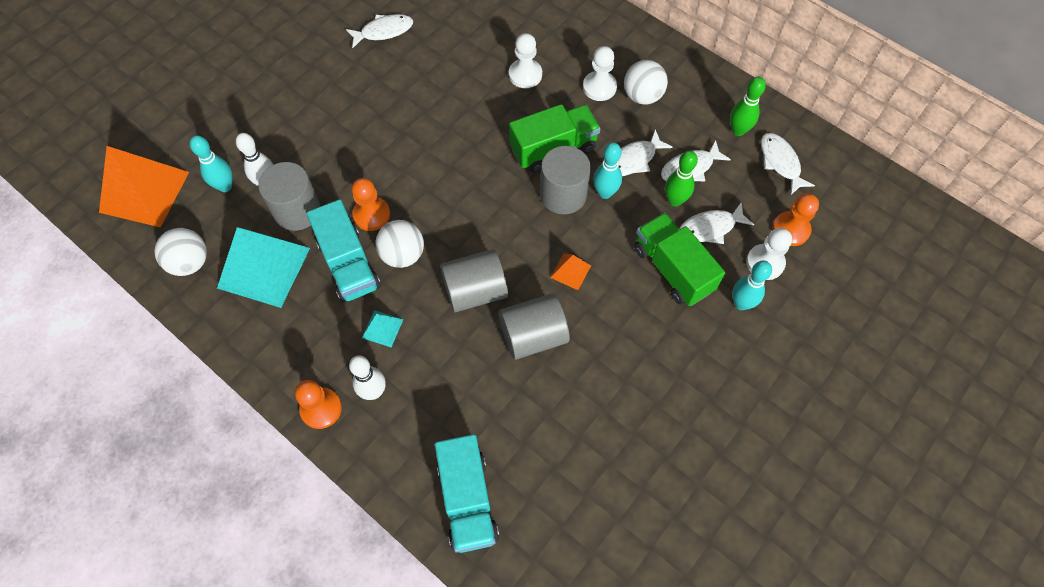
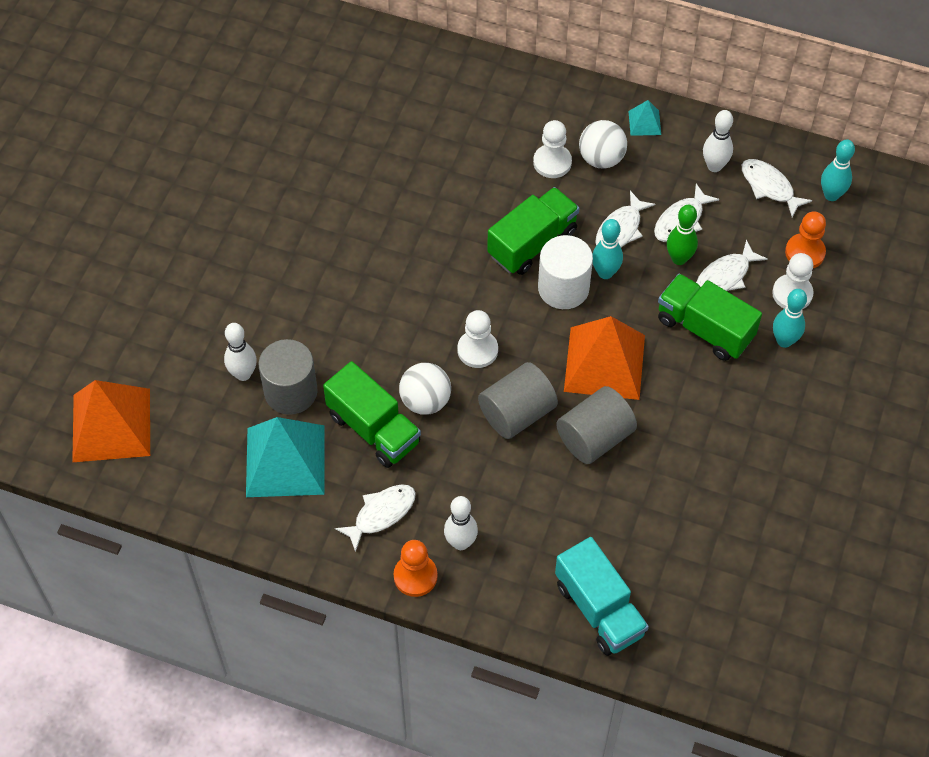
camera: 20 degrees left, 5 degrees down
white ball [154,228,207,276] -> none
turquoise bowling pin [190,135,232,192] -> turquoise bowling pin moved to [821,139,855,201]
turquoise truck [307,199,381,303] -> green truck [323,361,421,468]
white fish [346,14,413,48] -> white fish moved to [335,484,416,552]
orange pawn [351,178,390,231] -> none
turquoise pyramid [362,310,404,347] -> turquoise pyramid moved to [628,100,661,136]
white pawn [509,33,542,88] -> white pawn moved to [457,310,498,368]
grey cylinder [540,146,591,214] -> white cylinder [538,235,593,309]
orange pyramid [550,253,591,290] -> orange pyramid [564,316,645,400], size x2.26
green bowling pin [730,77,766,136] -> white bowling pin [703,110,733,172]

